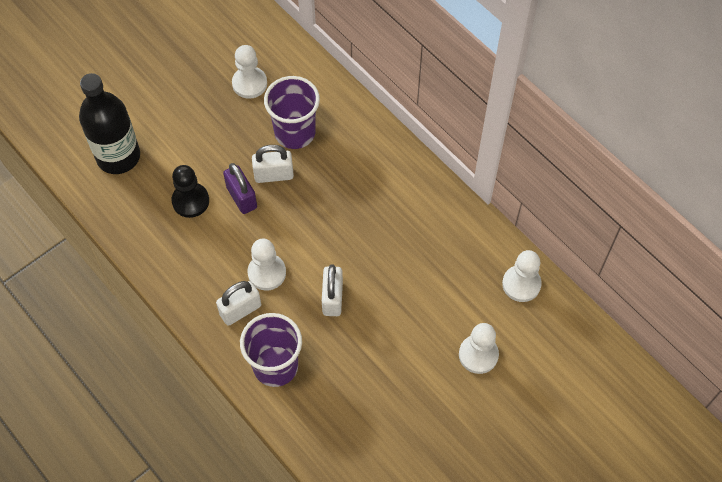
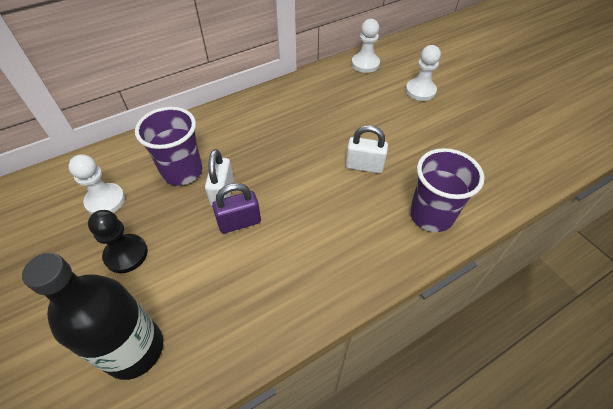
camera: 80 degrees left, 10 degrees down
black pawn [172,165,209,218] -> black pawn moved to [88,210,148,273]
white padlock [216,281,261,326] -> none
white pawn [248,239,286,291] -> none

